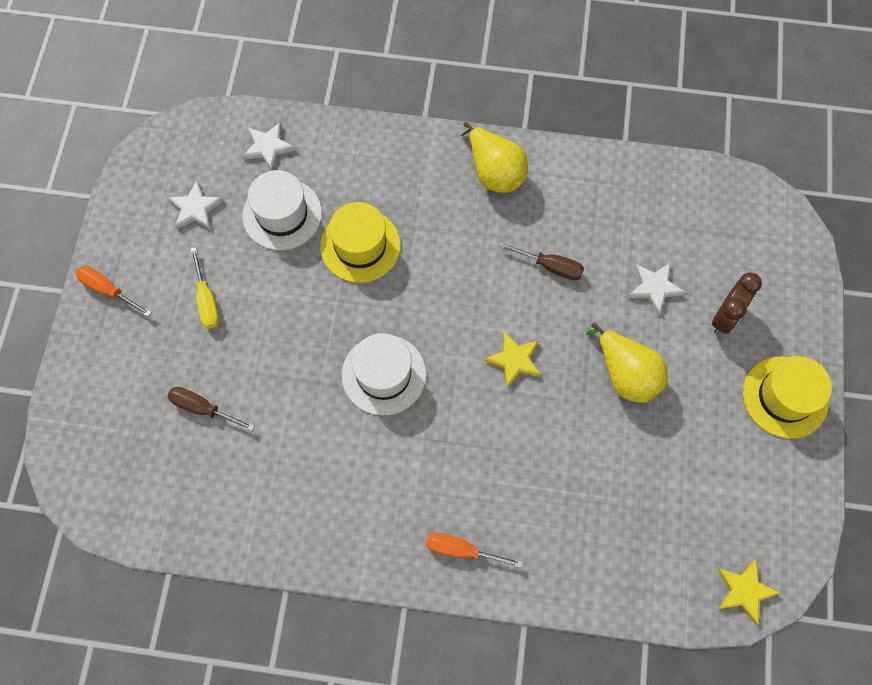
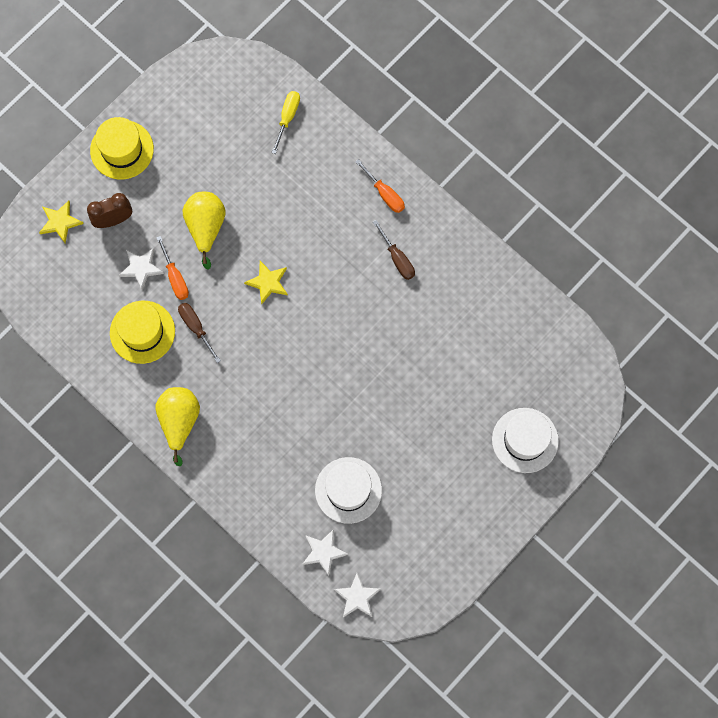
camera: 145 degrees left, 5 degrees up
orange screwdriver [76,266,152,317] -> orange screwdriver moved to [156,236,189,300]
white star [167,180,224,230] -> white star moved to [334,573,381,617]
brown screwdriver [168,387,254,431] -> brown screwdriver moved to [373,220,415,280]
yellow screwdriver [190,247,219,329] -> yellow screwdriver moved to [271,91,300,154]
yellow hat [320,202,401,283] -> yellow hat moved to [110,301,175,364]
white hat [342,333,426,416] -> white hat moved to [492,408,559,473]
yellow star [717,559,780,625] -> yellow star moved to [39,200,84,243]

